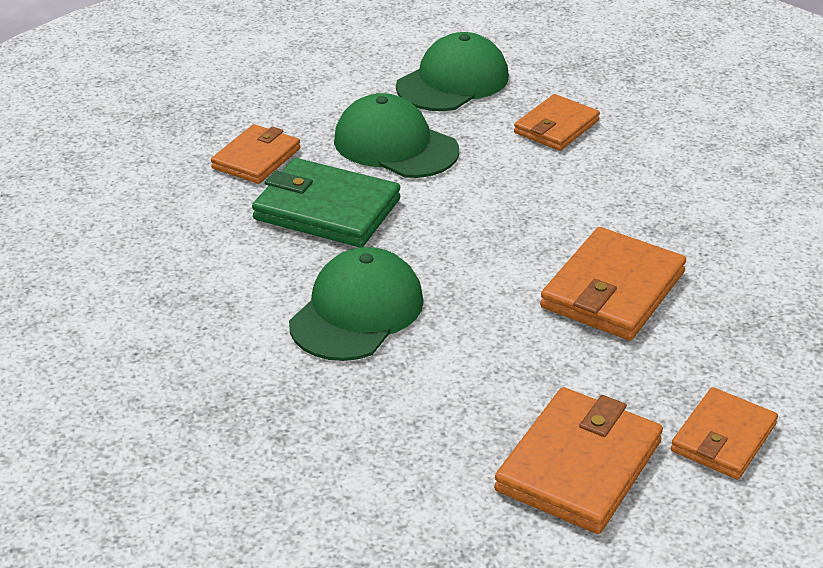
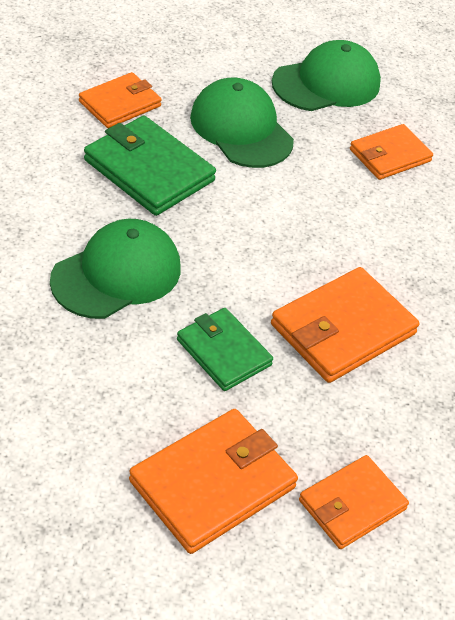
camera: 15 degrees right, 10 degrees up
none -> green wallet [177,308,273,391]

